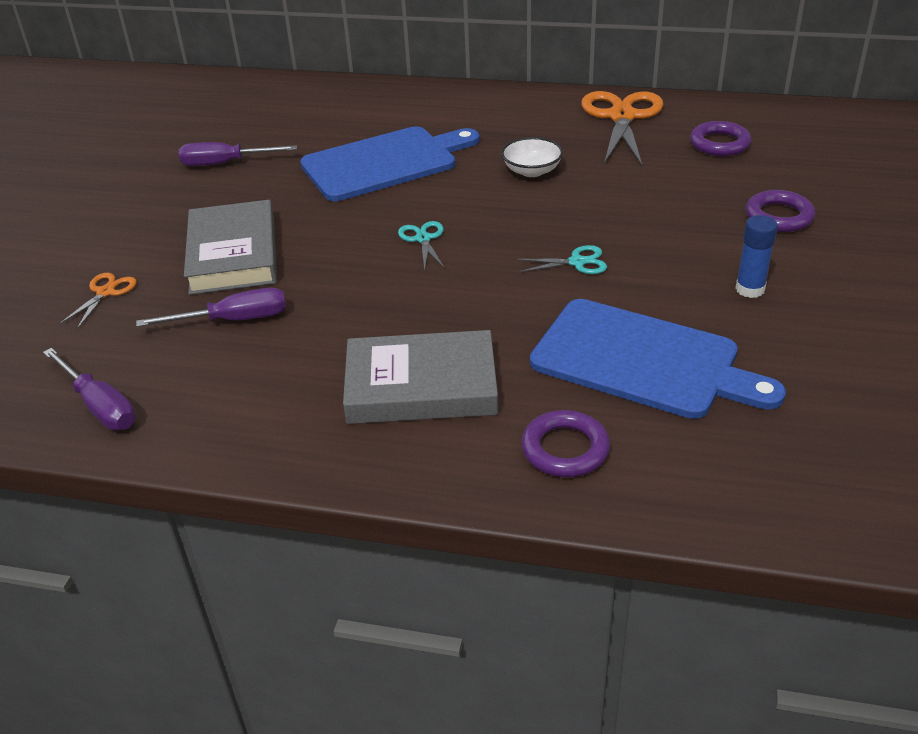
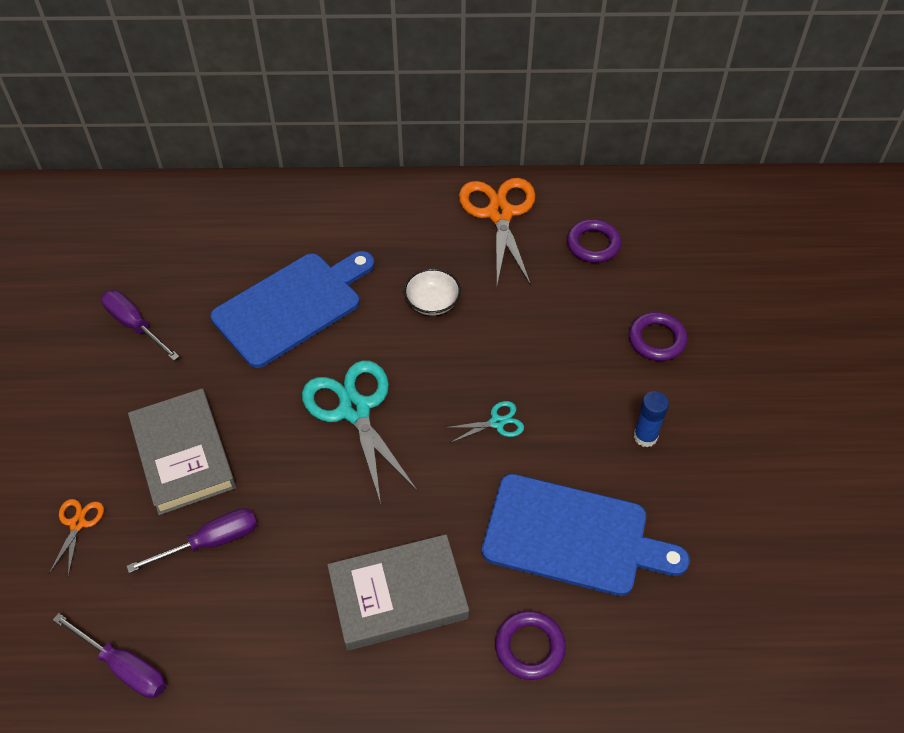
camera: 15 degrees left, 15 degrees up
purple screwdriver [179,142,297,166] -> purple screwdriver turned 60 degrees clockwise [101,290,180,361]
turquoise scissors [398,221,445,271] -> turquoise scissors [302,360,417,504], size x2.11

